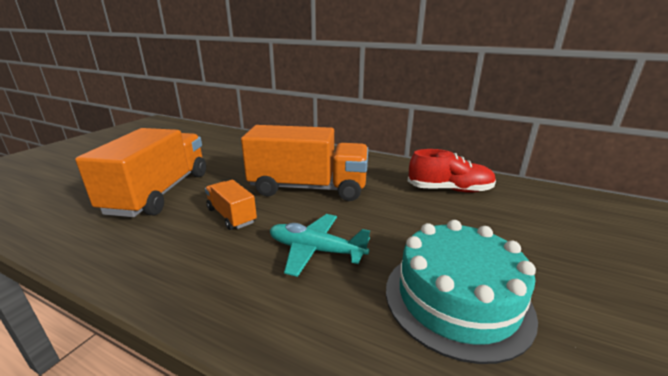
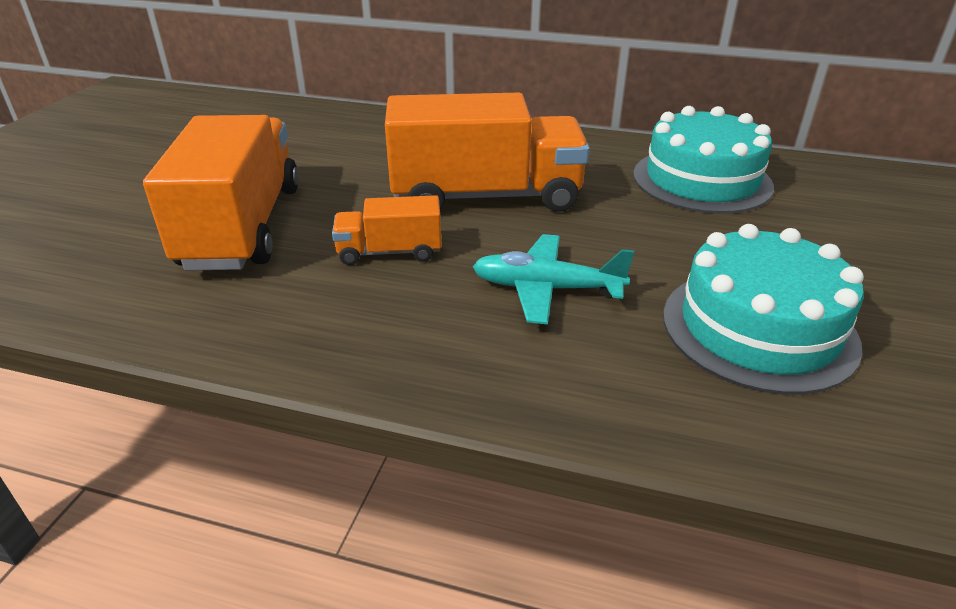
camera: 10 degrees left, 10 degrees up
orange truck [205,180,257,230] -> orange truck turned 45 degrees counterclockwise [332,195,442,265]
red shoe [408,149,496,193] -> turquoise cake [633,106,774,214]

